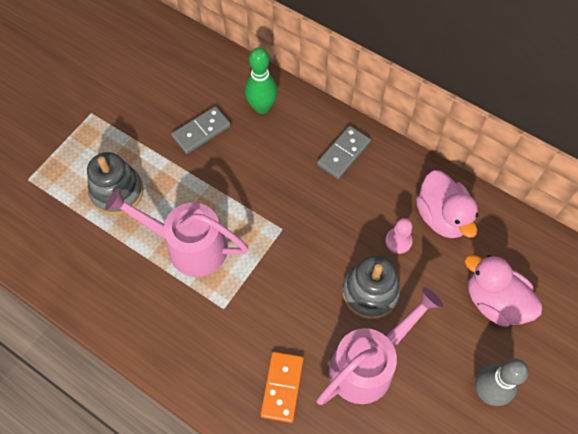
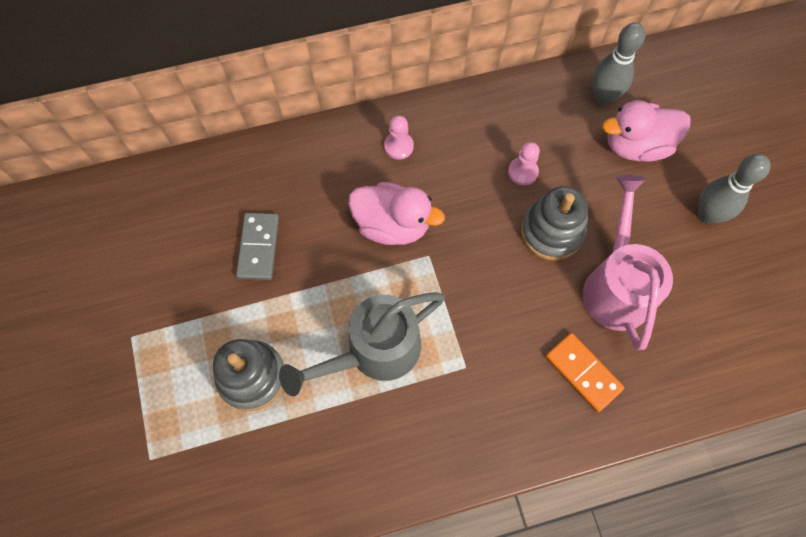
camera: 50 degrees left, 5 degrees up
pink watering can [105,188,248,277] -> grey watering can [279,292,445,396]
green bowling pin [245,48,277,114] -> none
grey domino [317,126,371,179] -> pink pawn [384,116,414,160]
pink duck [416,170,479,238] -> pink duck moved to [348,182,445,245]
none -> grey bowling pin [592,22,645,105]

